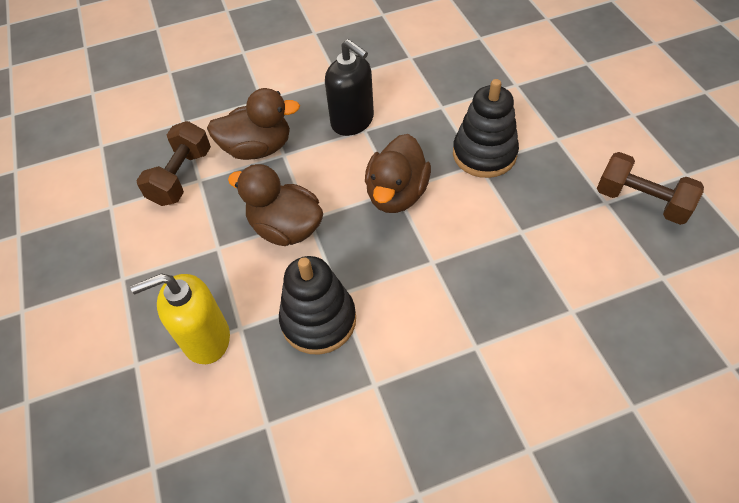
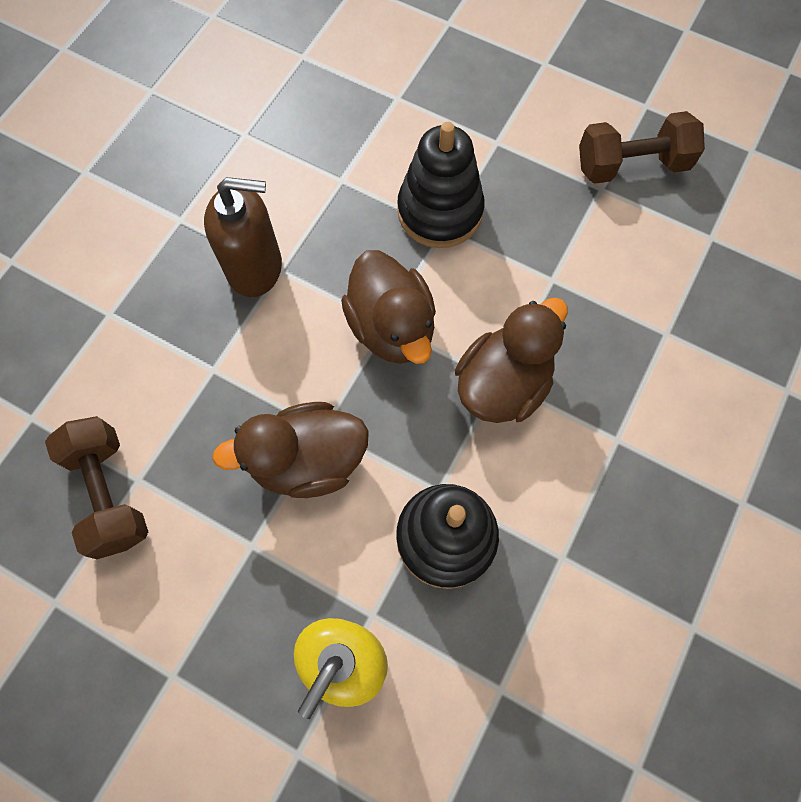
camera: 45 degrees left, 15 degrees up
brown duck [207,88,300,160] -> brown duck moved to [455,297,568,423]
black soap dispenser [325,39,374,136] -> brown soap dispenser [204,177,282,297]

